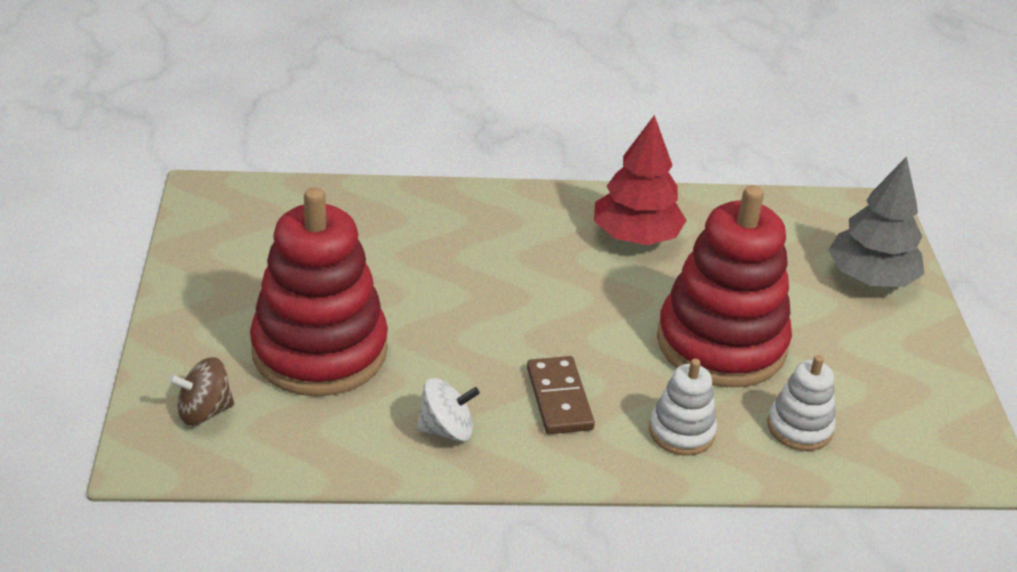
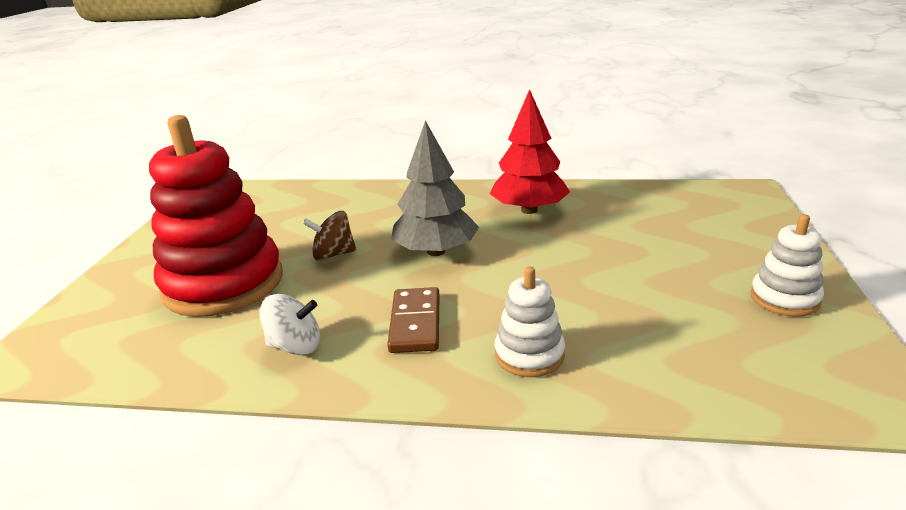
camera: 15 degrees right, 10 degrees down
brown spinning top [169,357,234,426] -> brown spinning top moved to [303,211,356,260]
red stacking toy [657,185,792,387] -> none
white stacking toy [767,355,836,451] -> white stacking toy moved to [750,214,824,317]
grey tree [828,157,924,287] -> grey tree moved to [391,120,479,256]

